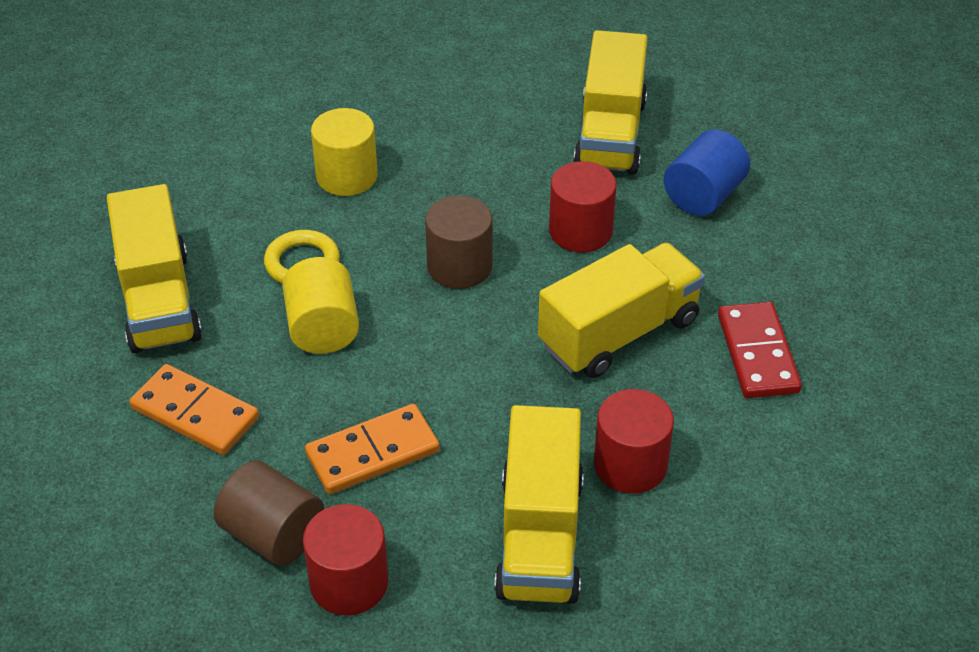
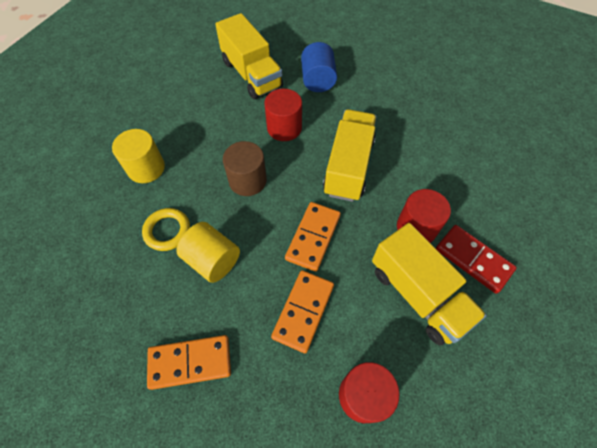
camera: 40 degrees left, 15 degrees up
yellow truck [107,184,202,353] -> none
brown cylinder [214,460,324,566] -> none
red domino [718,302,802,398] -> red domino moved to [436,225,517,294]
none -> orange domino [285,202,341,272]

